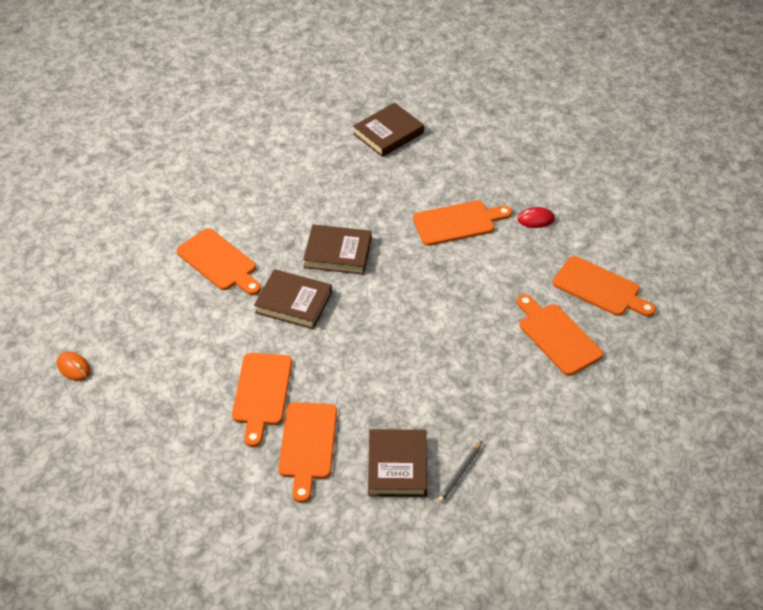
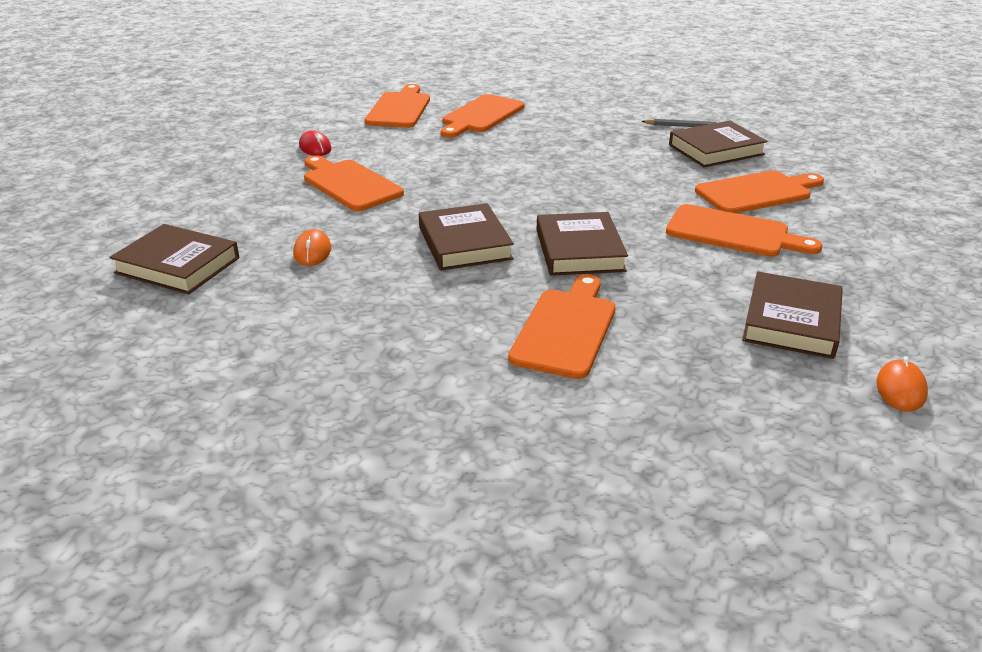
camera: 115 degrees left, 15 degrees down
orange cutting board [232,353,292,447] -> orange cutting board turned 45 degrees clockwise [666,204,822,257]
none -> orange mouse [293,229,332,266]
none -> brown book [742,272,843,359]

